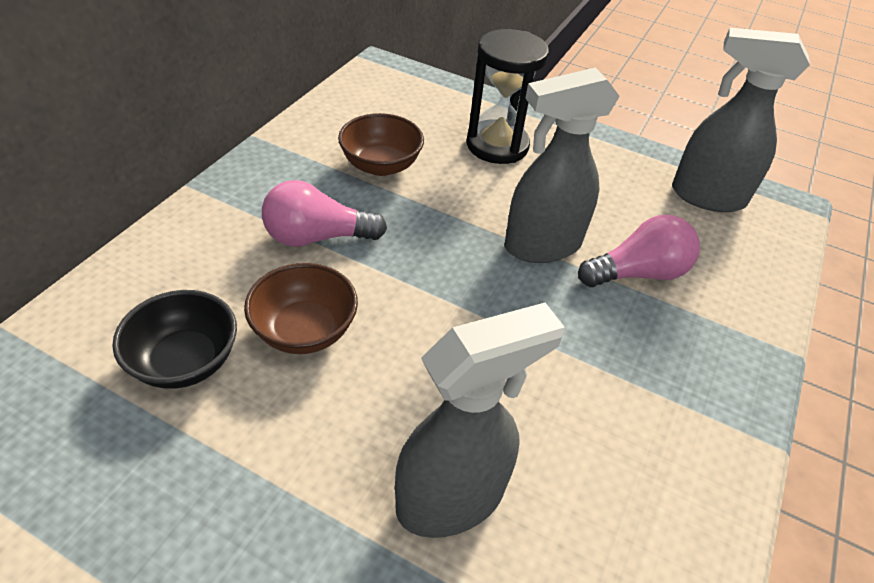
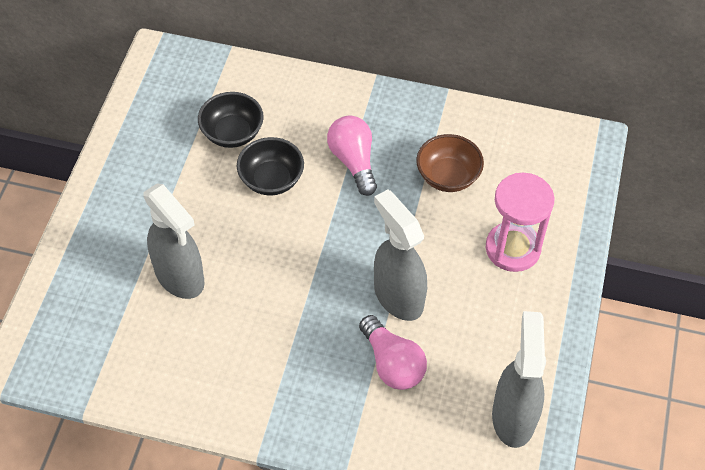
camera: 80 degrees right, 10 degrees up
brown bowl [244,263,358,354] -> black bowl [237,137,304,195]
black hourglass [466,29,549,164] -> pink hourglass [486,173,555,272]

